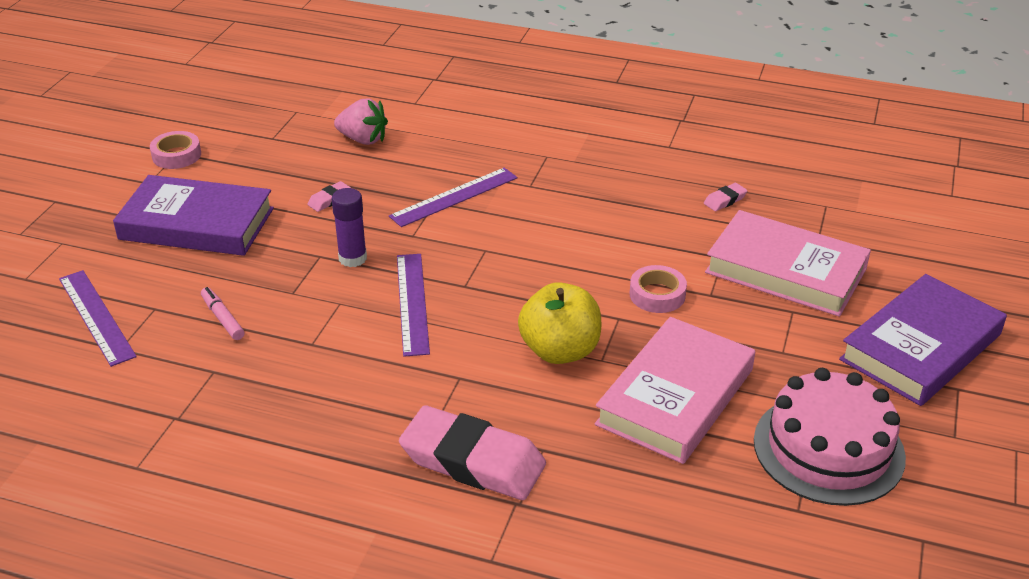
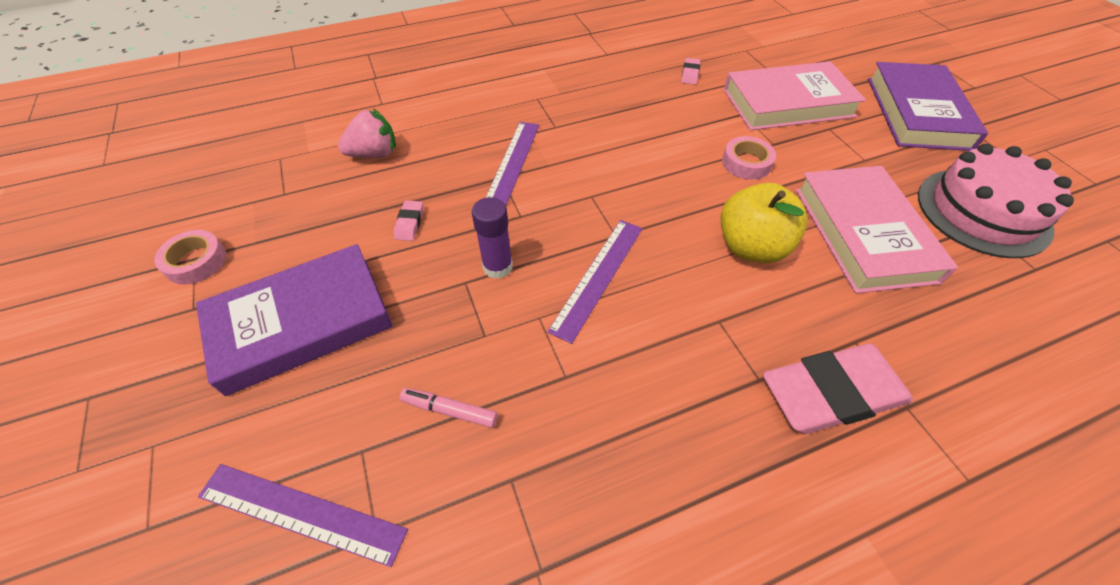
camera: 40 degrees left, 15 degrees up
purple ruler [397,254,430,357] -> purple ruler turned 75 degrees clockwise [547,220,642,344]

